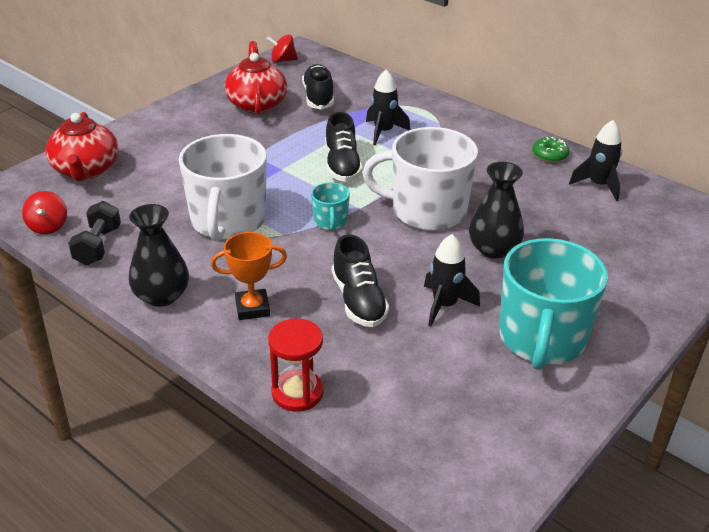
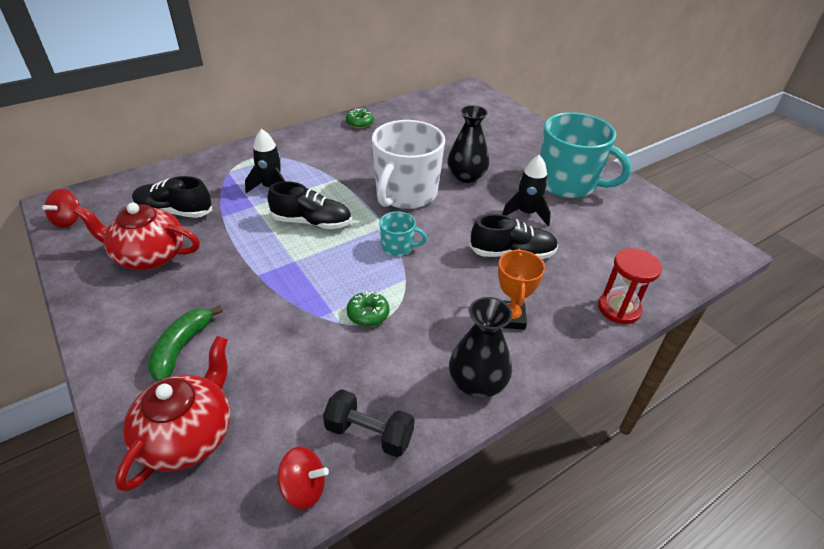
camera: 75 degrees left, 5 degrees up
red teapot [46,112,118,181] -> red teapot turned 75 degrees counterclockwise [115,336,230,492]
white mug [179,134,267,241] -> green donut [347,291,389,327]
black rocket [569,120,622,201] -> none
none -> green banana [147,306,223,382]

